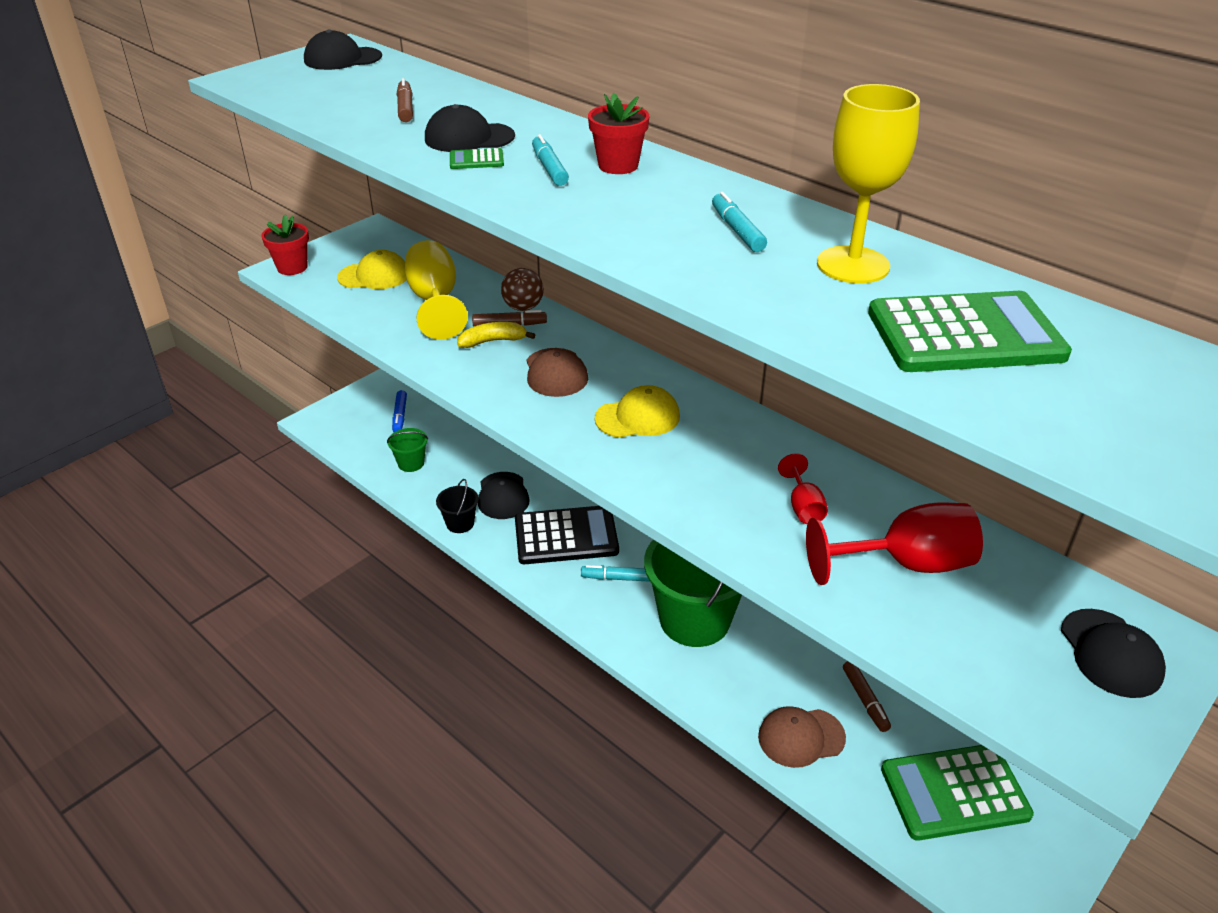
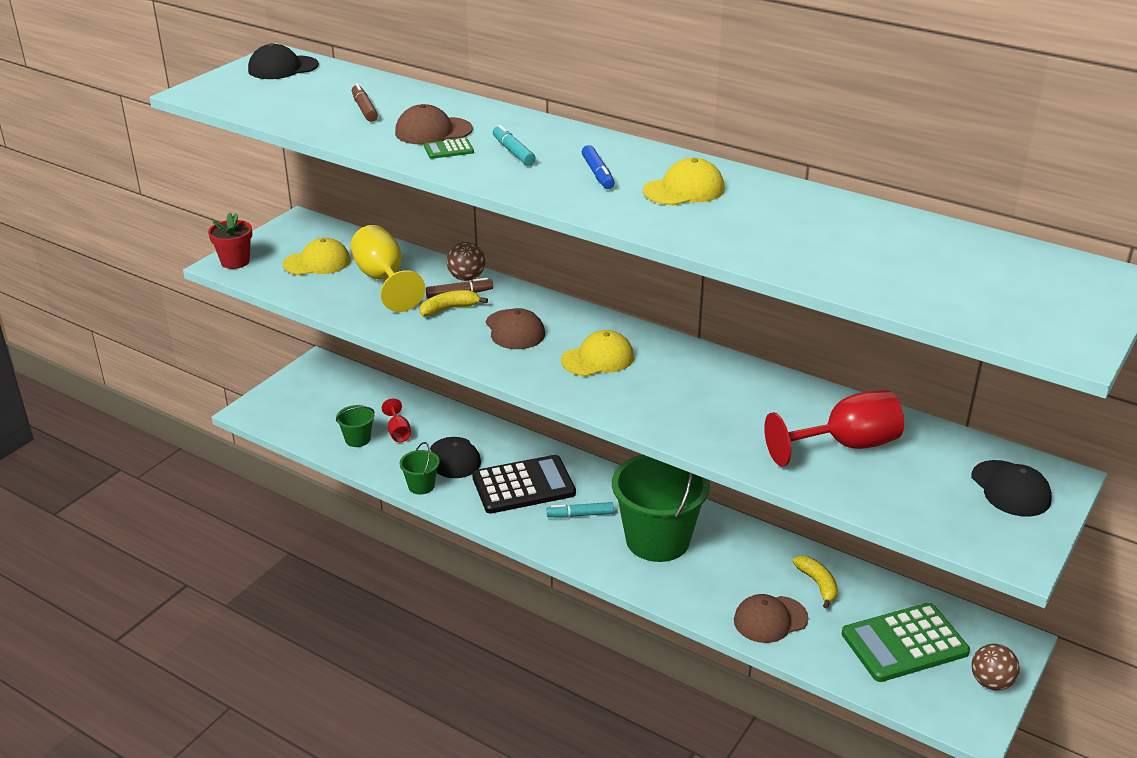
camera: 10 degrees left, 5 degrees down
blue marker [392,390,407,432] -> blue marker moved to [582,145,614,189]
black cap [425,104,515,152] -> brown cap [395,104,473,145]
black bucket [436,479,479,533] -> green bucket [400,442,440,494]
red flower pot [588,93,649,174] -> none
turquoise marker [712,192,767,252] -> yellow cap [643,158,725,205]
red goblet [778,453,828,524] -> red goblet moved to [382,398,411,442]
yellow goblet [817,84,920,283] -> none
brown marker [843,661,891,732] -> yellow banana [793,556,838,609]
green calculator [868,291,1072,372] -> none
none -> brown ball [971,644,1020,691]

